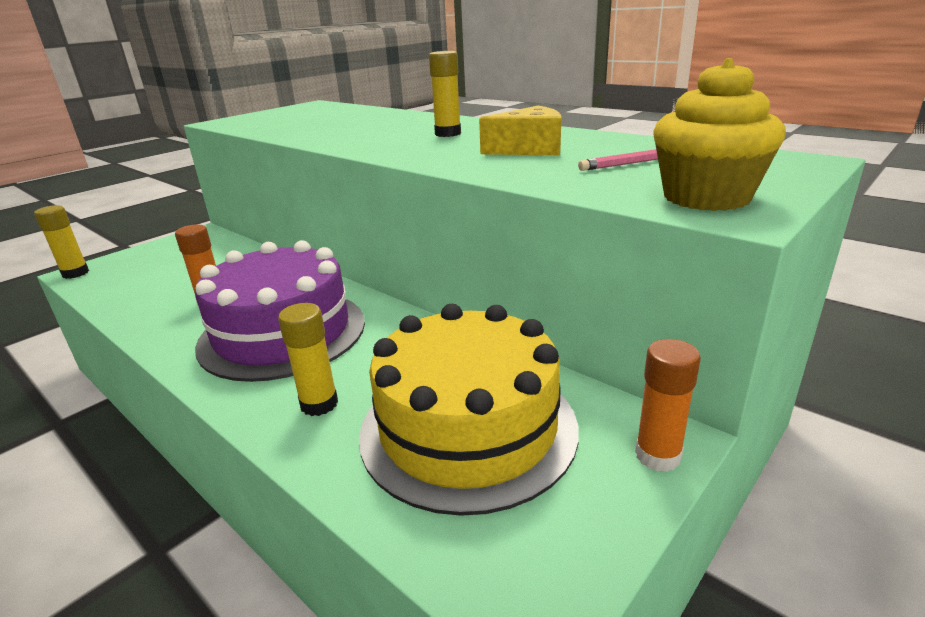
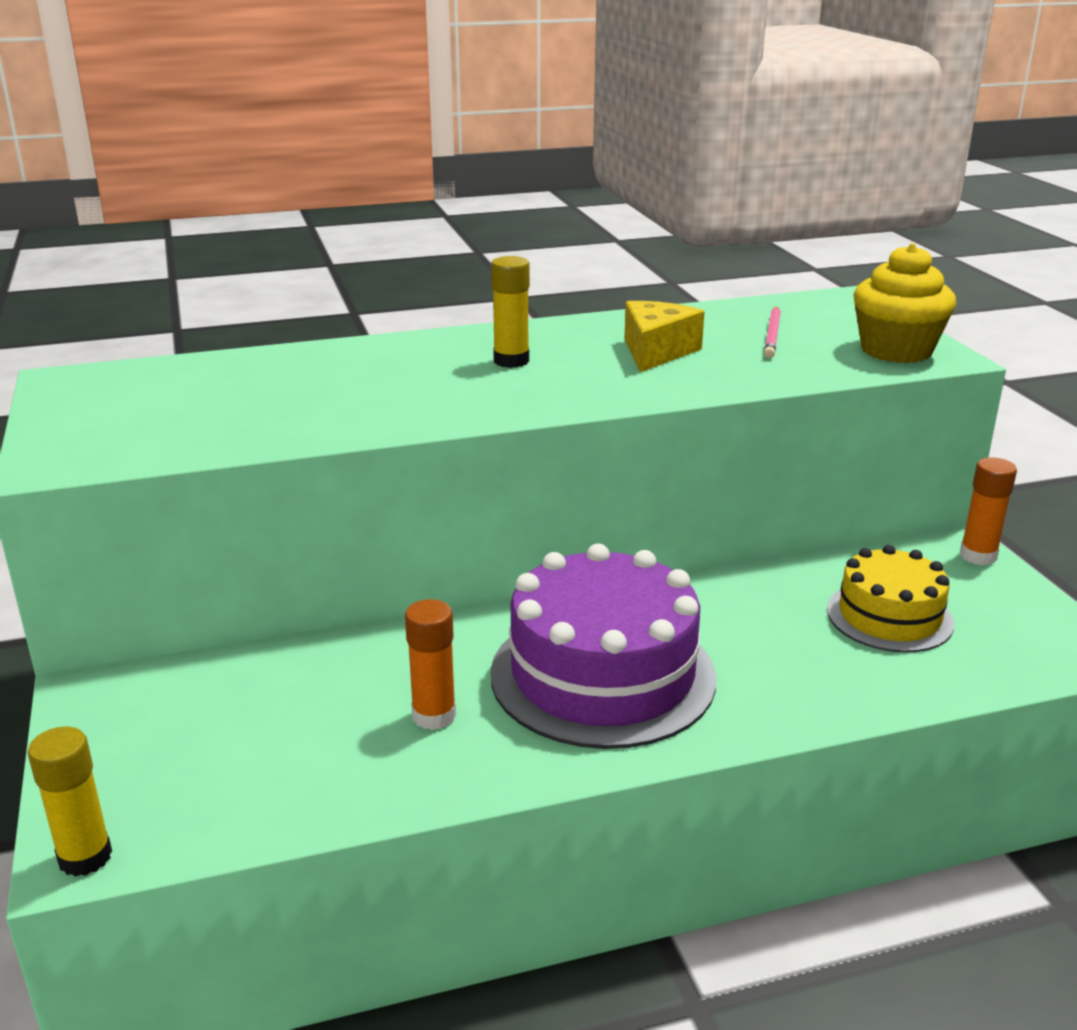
camera: 60 degrees left, 0 degrees up
yellow glue stick [278,303,338,416] -> none
yellow cake [359,304,579,516] -> yellow cake [827,545,954,653], size x0.59

